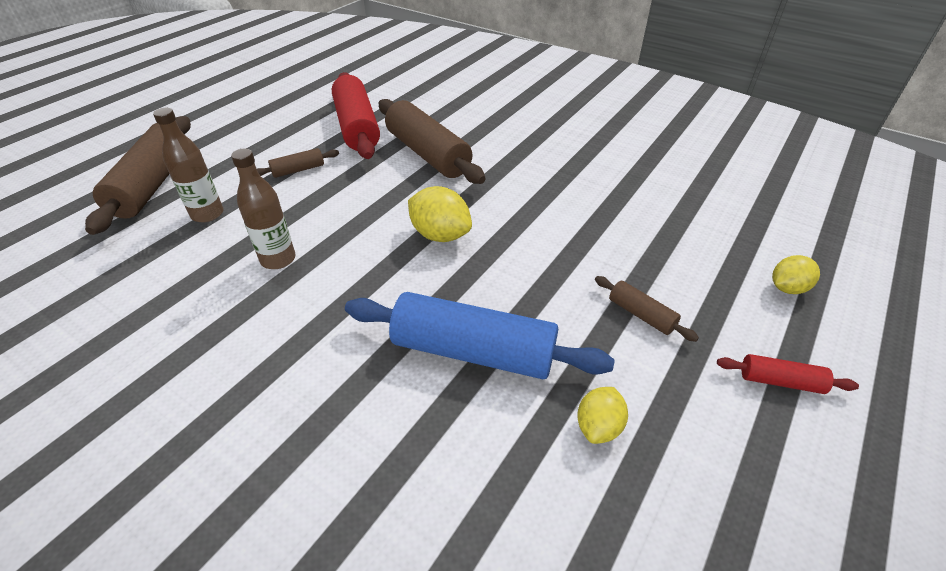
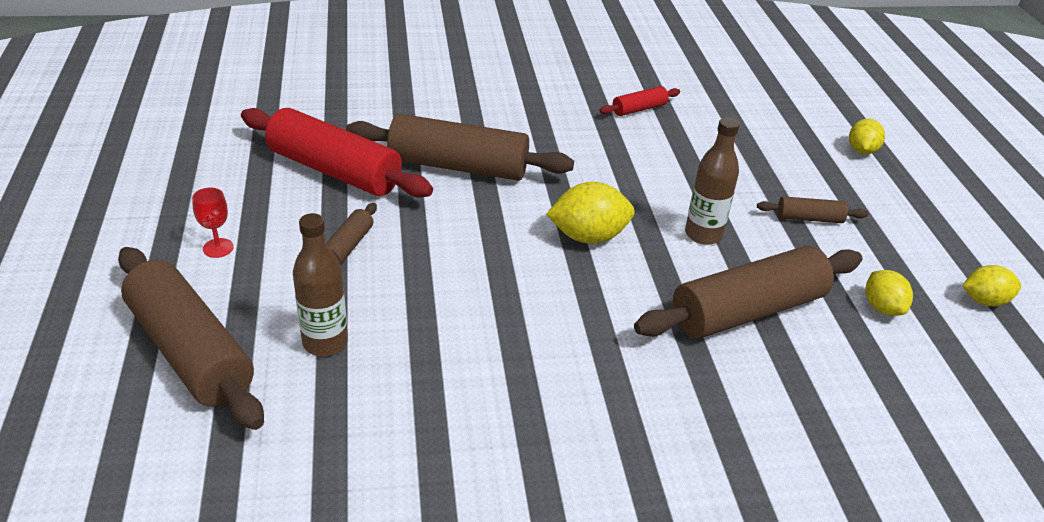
camera: 45 degrees left, 5 degrees down
brown bottle [231,149,296,269] -> brown bottle moved to [685,117,740,245]
blue rolling pin [345,292,615,379] -> brown rolling pin [634,246,862,339]
red rolling pin [717,354,859,394] -> red rolling pin moved to [599,86,680,116]
none -> red goblet [192,188,234,258]
none -> yellow lemon [963,265,1021,307]

